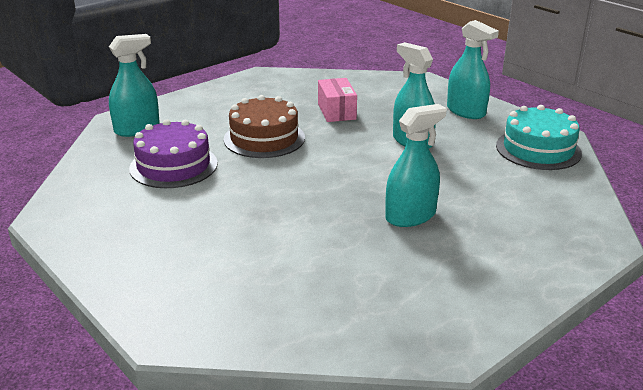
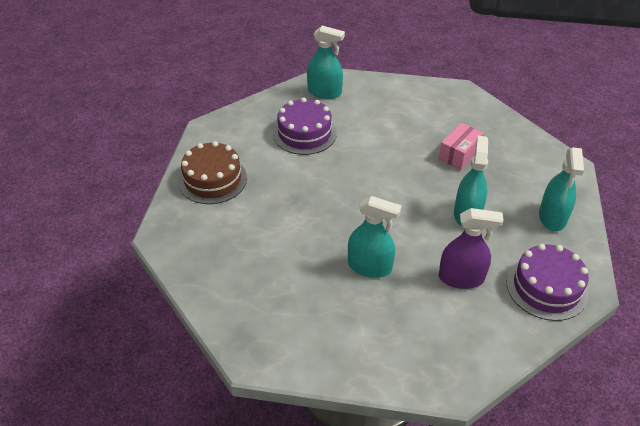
camera: 50 degrees right, 15 degrees up
brown cake [224,95,305,158] -> brown cake moved to [178,141,247,204]
turquoise cake [496,105,582,170] -> purple cake [506,244,589,321]
none -> purple spray bottle [439,208,504,289]

